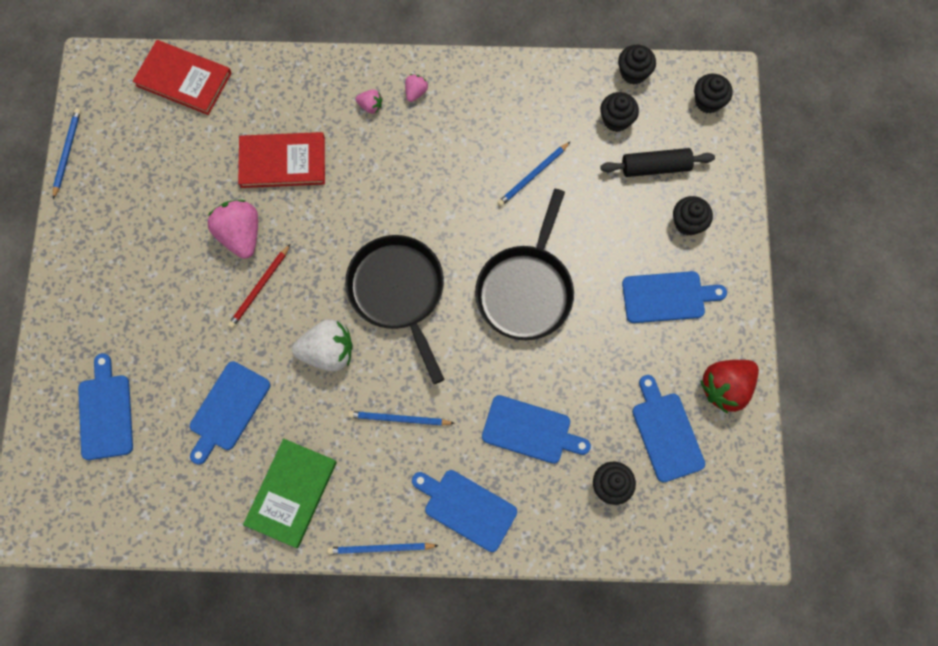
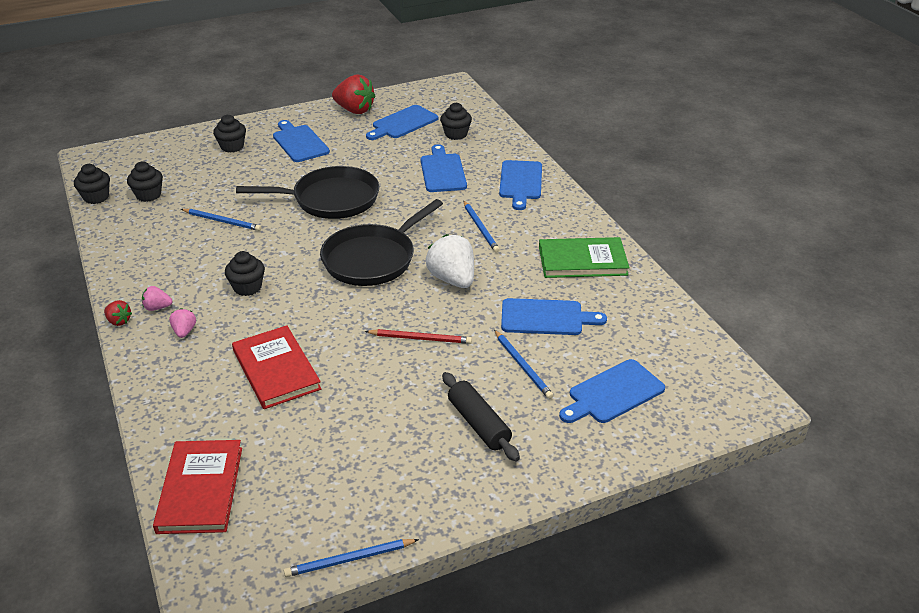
camera: 115 degrees left, 35 degrees down
pink strawberry [208,200,258,259] -> none
blue pencil [327,543,439,554] -> blue pencil moved to [494,330,554,399]
black rolling pin [600,148,715,177] -> black rolling pin moved to [442,372,520,462]
black cupcake [694,74,733,113] -> black cupcake moved to [225,251,265,296]
none -> red strawberry [104,300,132,326]

